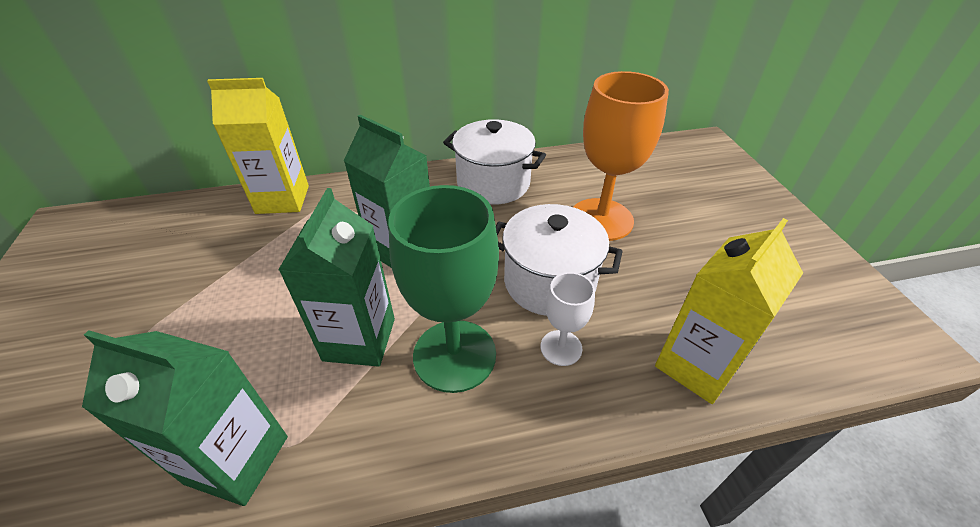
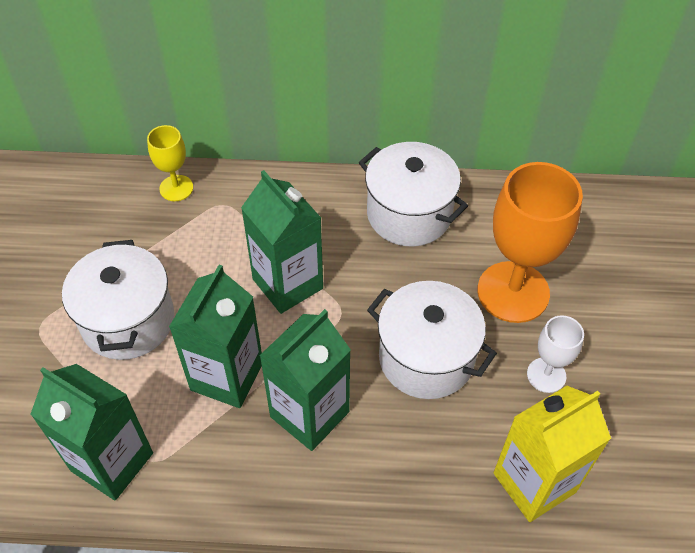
camera: 15 degrees right, 10 degrees up
yellow carton [207,78,309,214] -> yellow goblet [147,125,193,201]
green goblet [389,185,499,393] -> green carton [259,309,351,451]
white goblet [541,272,595,366] -> white goblet moved to [527,315,584,393]
none -> white pot [62,240,174,360]

